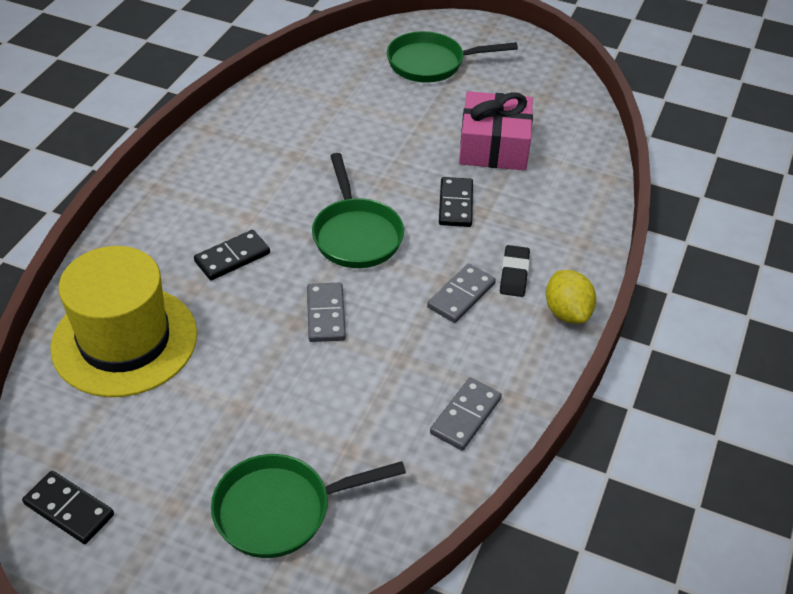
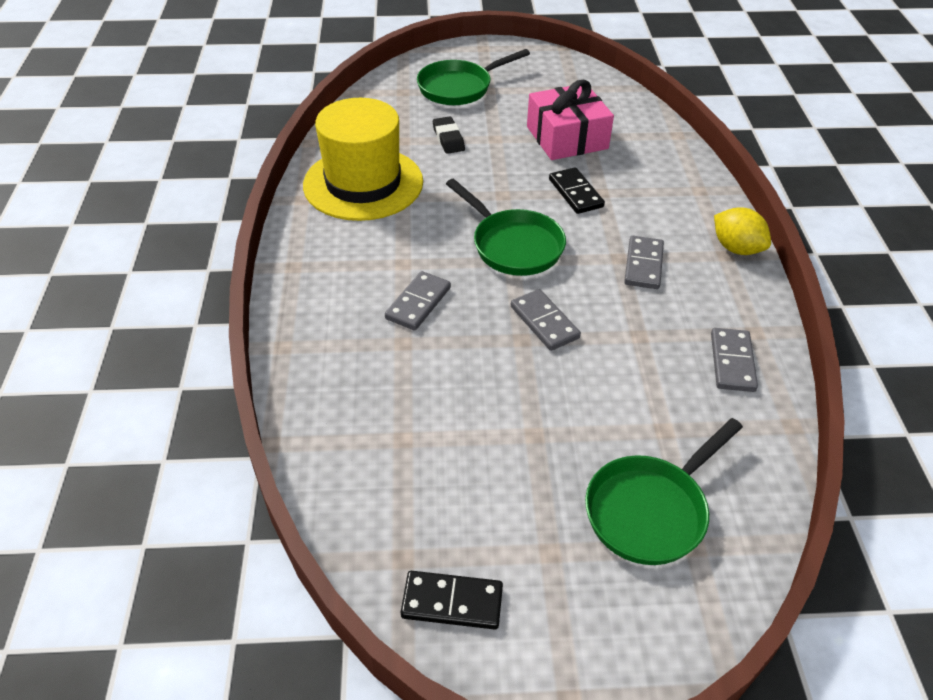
camera: 25 degrees left, 0 degrees up
yellow hat [50,246,197,397] -> yellow hat moved to [303,98,423,221]
black domino [194,230,270,280] -> grey domino [385,271,451,331]
black eraser [500,245,530,297] -> black eraser moved to [433,116,465,154]

